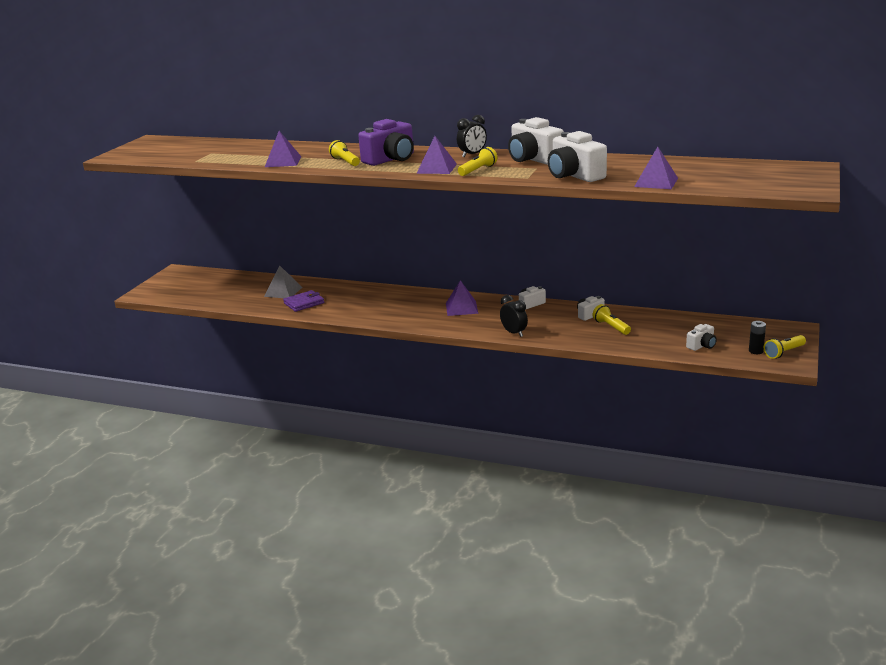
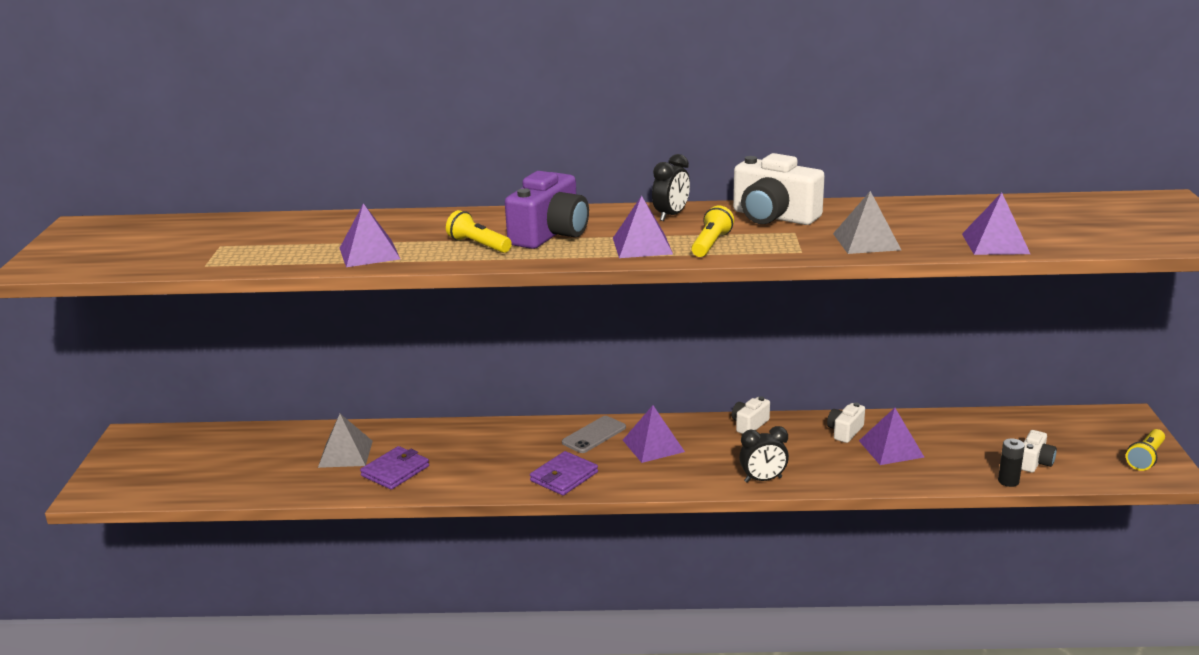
camera: 20 degrees left, 0 degrees up
black clock [500,295,528,337] -> black clock turned 135 degrees clockwise [739,426,789,483]
white camera [548,131,607,182] -> grey pyramid [833,191,901,254]
yellow flashlight [593,304,631,335] -> purple pyramid [859,408,924,465]
black battery [749,321,766,354] -> black battery moved to [998,438,1025,487]
none -> purple wallet [530,451,598,495]
none -> grey phone [562,416,626,453]

